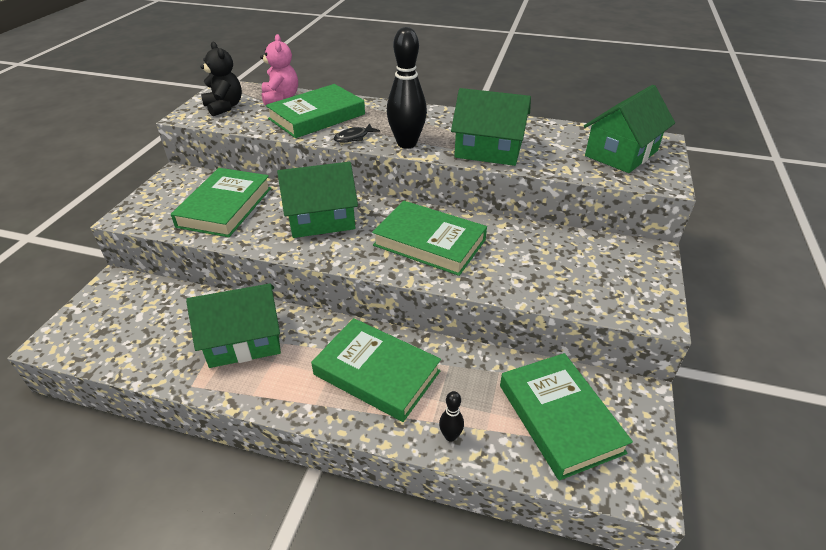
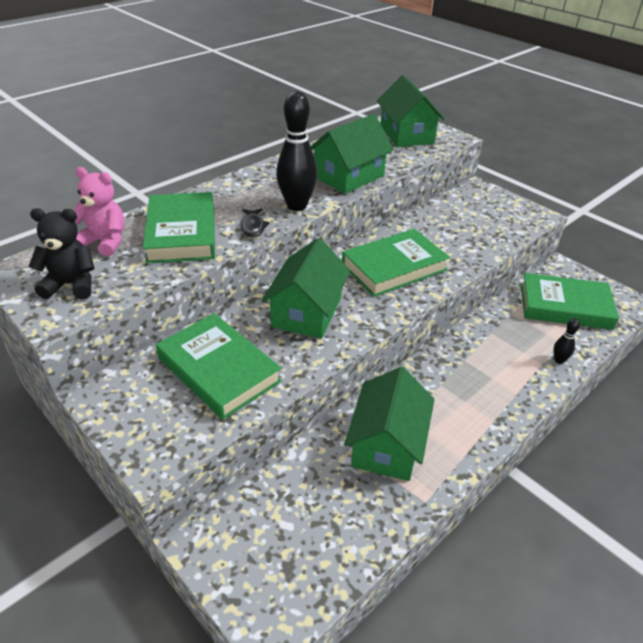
camera: 60 degrees left, 0 degrees up
green book [311,318,441,422] -> none

